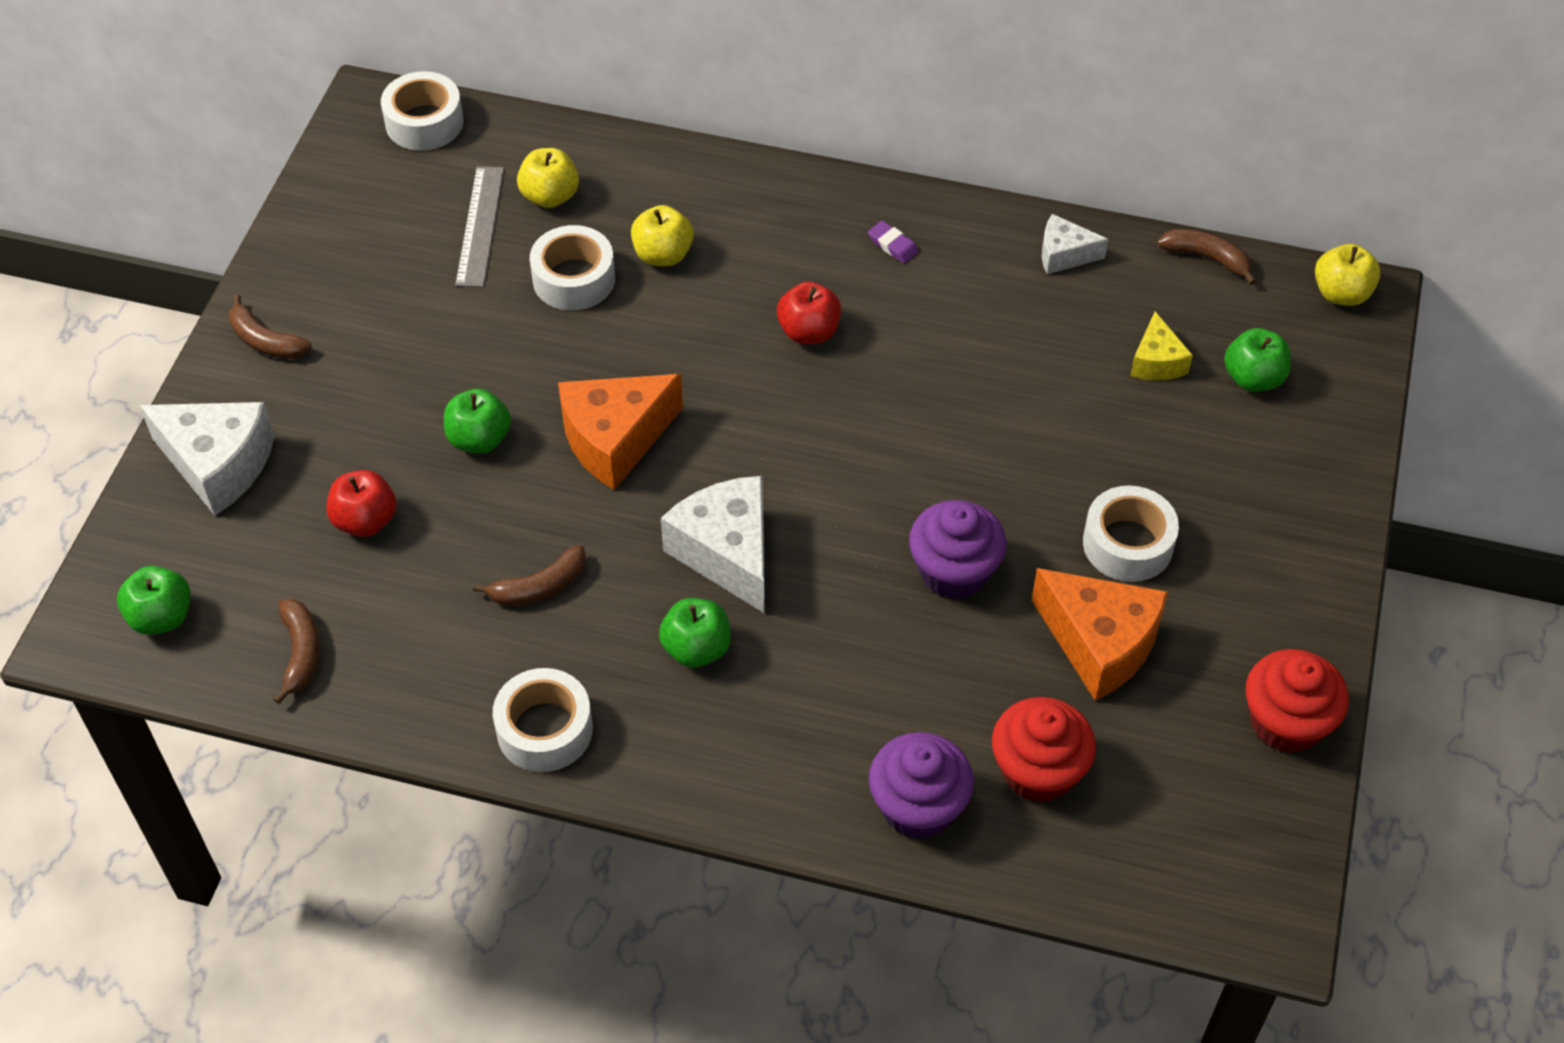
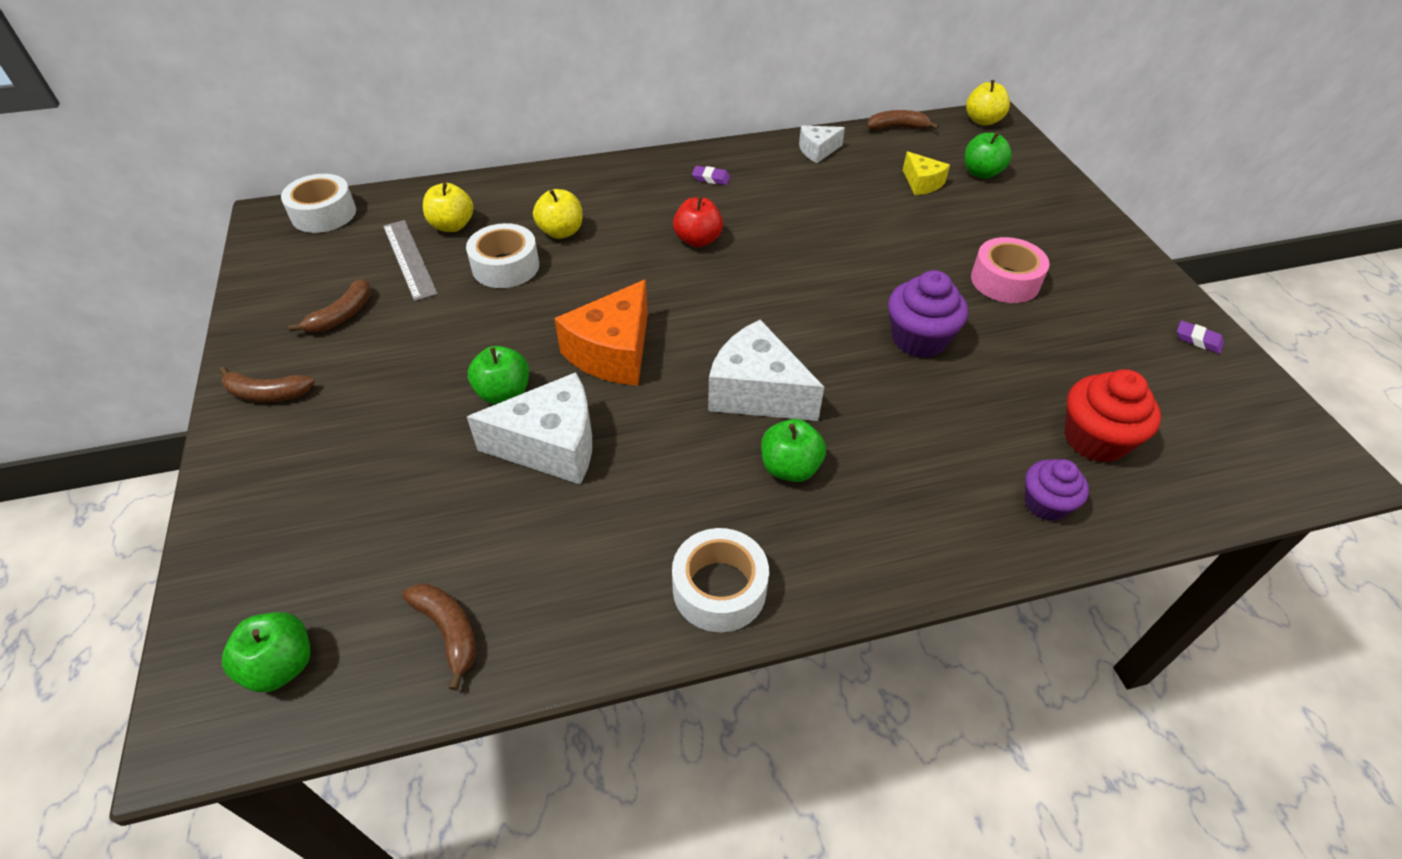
camera: 30 degrees left, 5 degrees down
white cheese [139,402,275,516] -> white cheese moved to [467,372,592,484]
red apple [327,470,396,537] -> none
brown banana [473,545,586,606] -> brown banana moved to [288,279,371,333]
purple cupcake [869,732,974,839] -> purple cupcake [1025,459,1089,521], size x0.65
orange cheese [1032,568,1168,701] -> none
white tape [1083,485,1179,582] -> pink tape [971,237,1050,303]
red cupcake [1246,649,1349,753] -> purple eraser [1177,320,1224,354]

